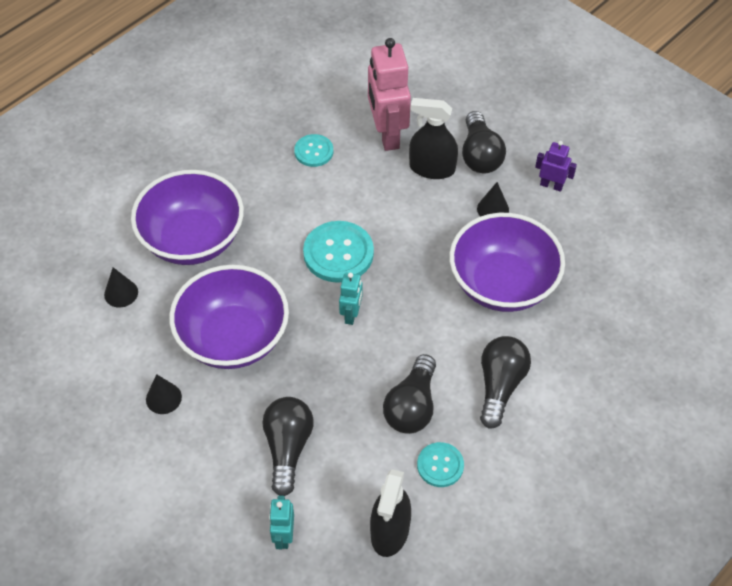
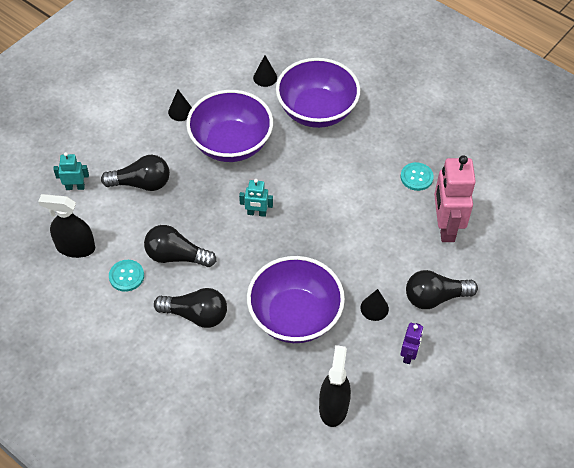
camera: 85 degrees right, 0 degrees up
turquoise button [303,221,374,283] -> none
pink robot [368,38,411,151] -> pink robot turned 75 degrees counterclockwise [434,155,476,242]
black spray bottle [409,98,458,179] -> black spray bottle moved to [319,345,351,427]

